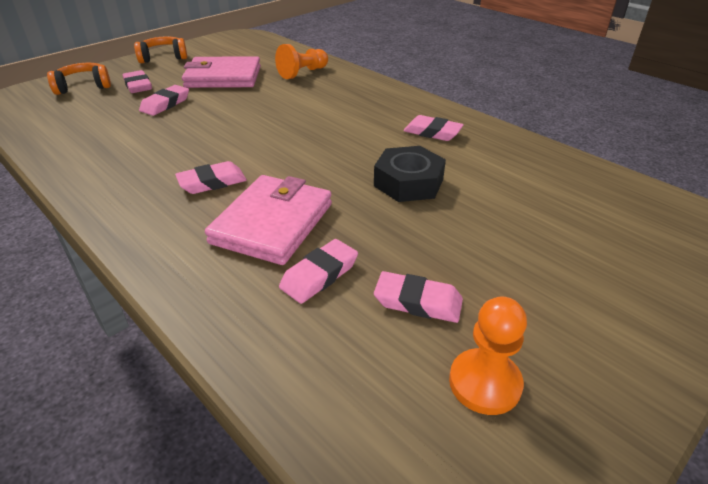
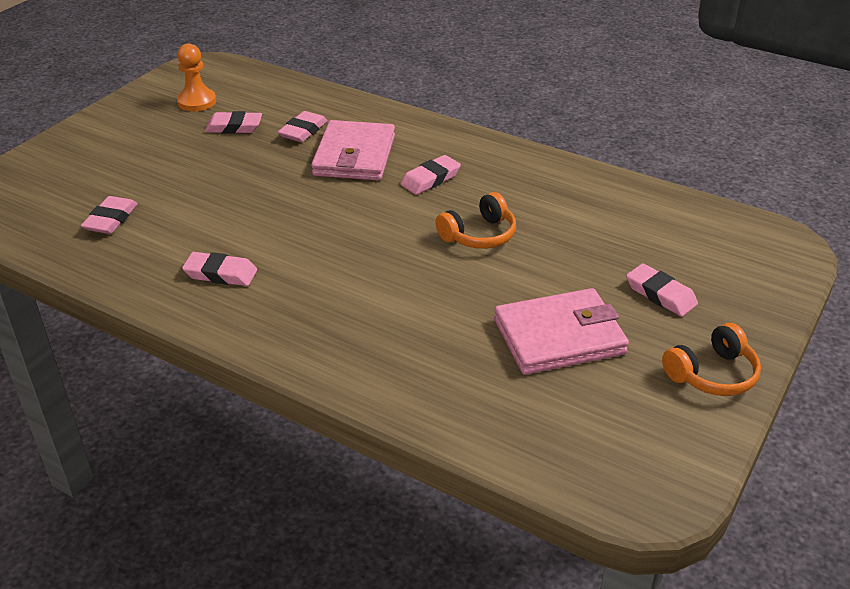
camera: 165 degrees right, 0 degrees up
orange headphones [47,63,111,95] -> orange headphones moved to [435,192,516,249]
pink eraser [139,85,189,116] -> pink eraser moved to [81,196,138,234]
orange pawn [275,44,328,79] -> none
black nut [374,146,446,202] -> none

